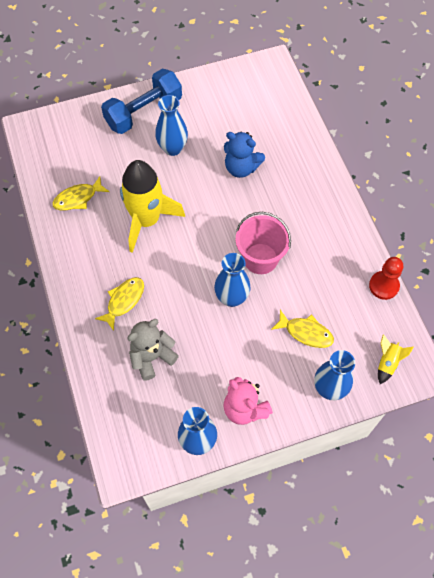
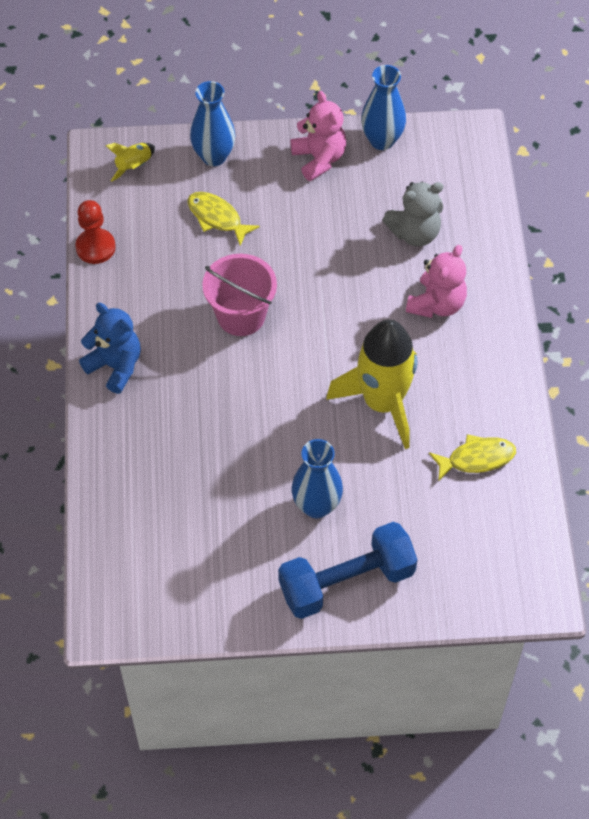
camera: 165 degrees left, 5 degrees down
yellow fish [95,277,144,331] -> pink teddy bear [406,245,467,318]
blue vase [214,253,251,307] -> none
blue teddy bear [224,132,265,178] -> blue teddy bear moved to [79,303,141,394]

